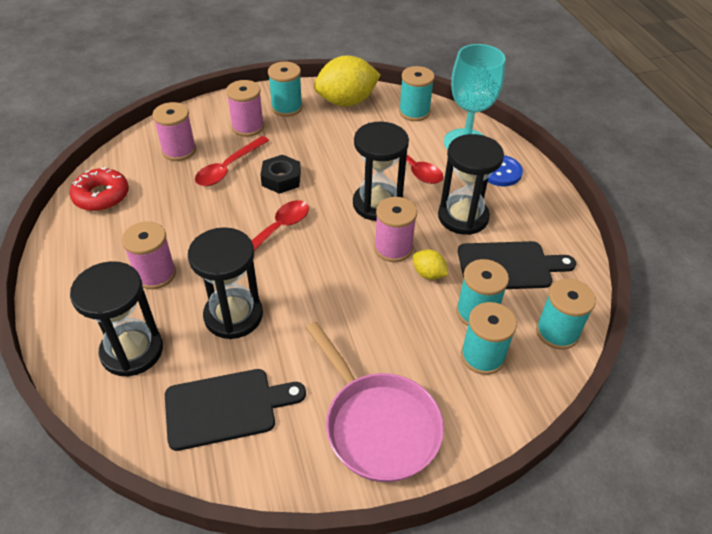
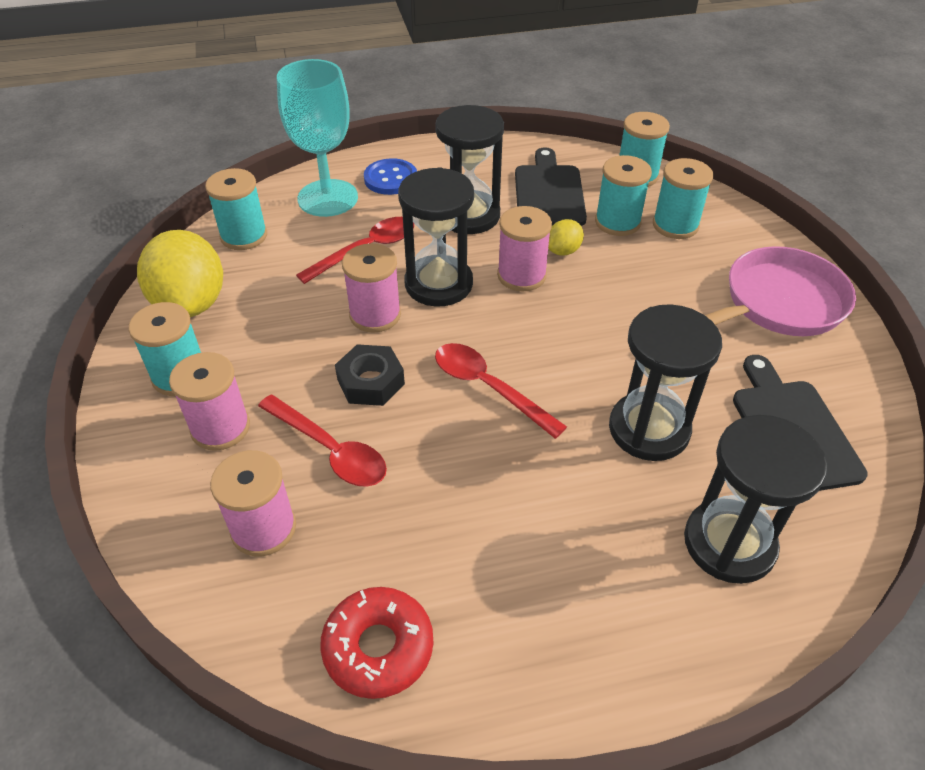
camera: 85 degrees left, 0 degrees up
pink spool [122,221,176,289] -> pink spool moved to [342,243,401,333]

